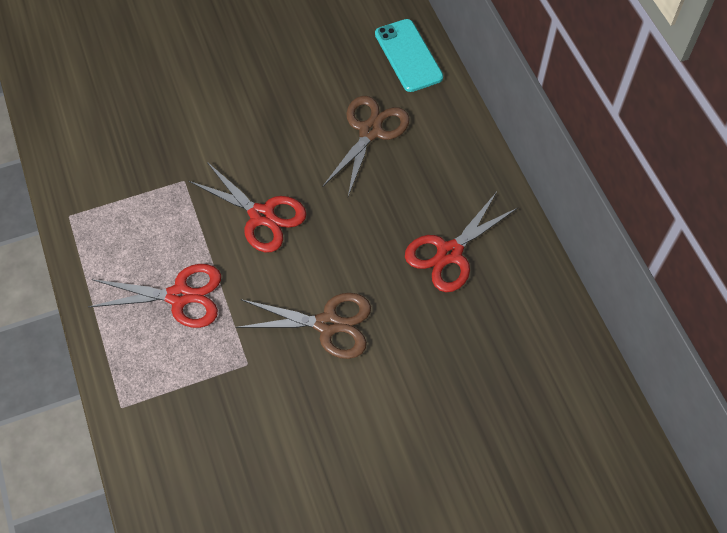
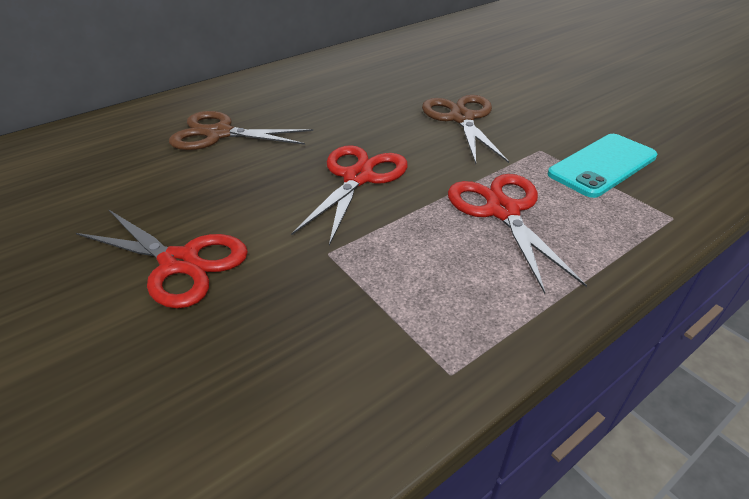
camera: 105 degrees left, 20 degrees down
turquoise phone [375,19,443,92] -> turquoise phone moved to [547,134,658,198]
red scissors [405,192,518,292] -> red scissors moved to [76,209,248,308]

